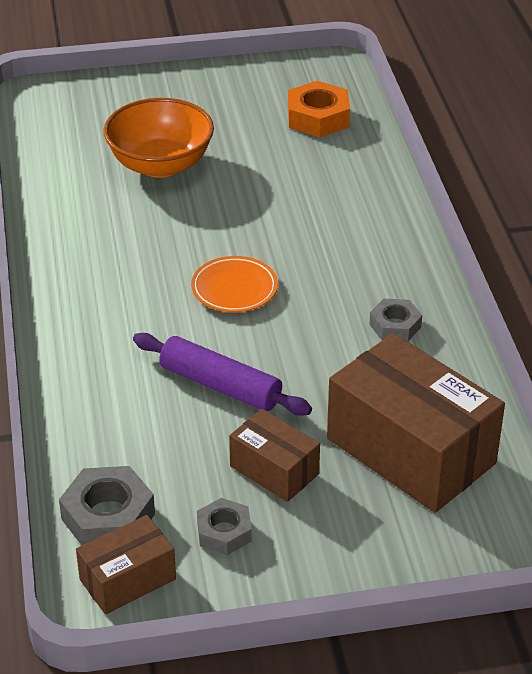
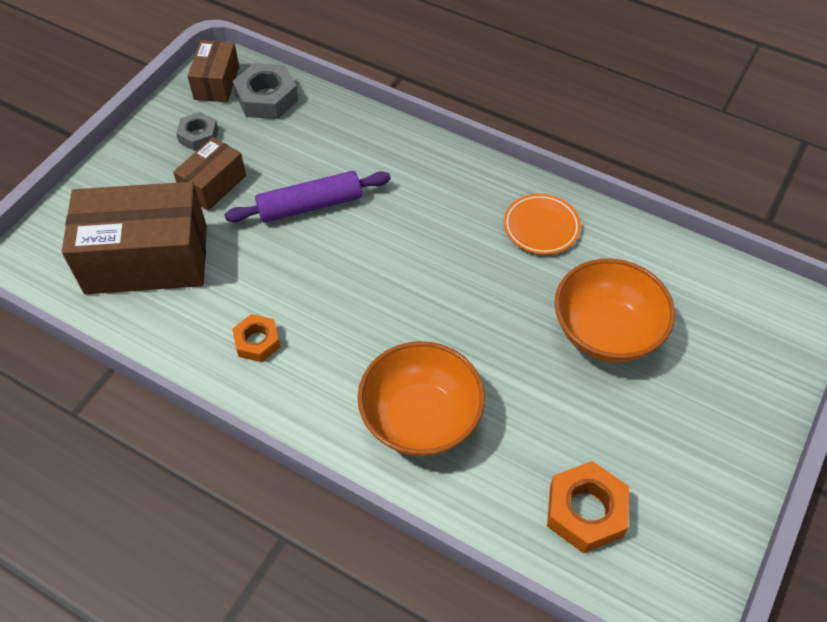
camera: 130 degrees right, 15 degrees up
orange plate [191,256,278,312] -> orange plate moved to [504,194,581,255]
brown box [229,409,320,502] -> brown box turned 45 degrees counterclockwise [173,137,246,211]
grey nut [369,299,422,342] -> orange nut [232,314,280,362]
none -> orange bowl [357,341,485,457]

